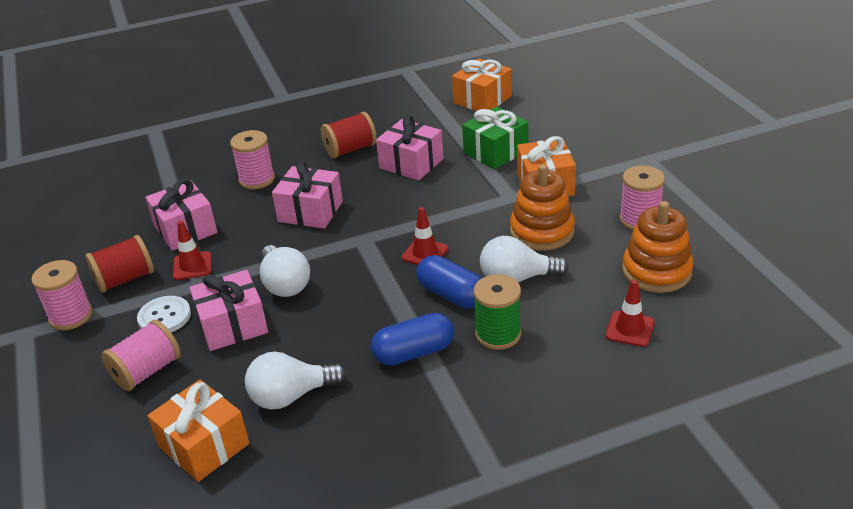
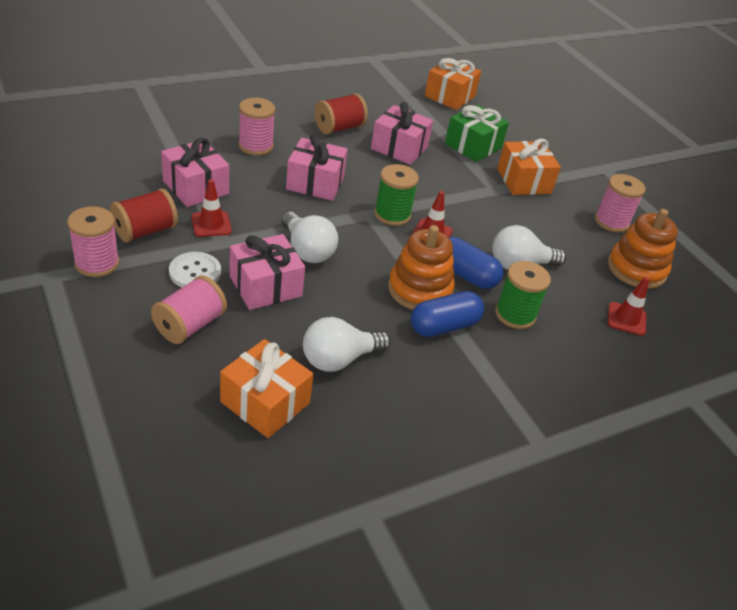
camera: 15 degrees left, 5 degrees up
orange stacking toy [510,164,575,251] -> orange stacking toy moved to [388,225,455,310]
none -> green spool [374,164,419,226]

